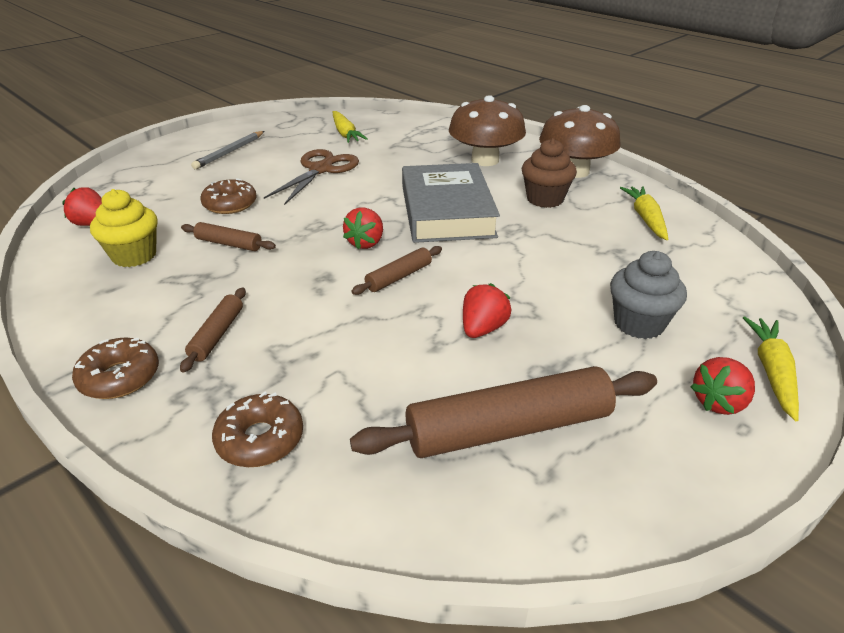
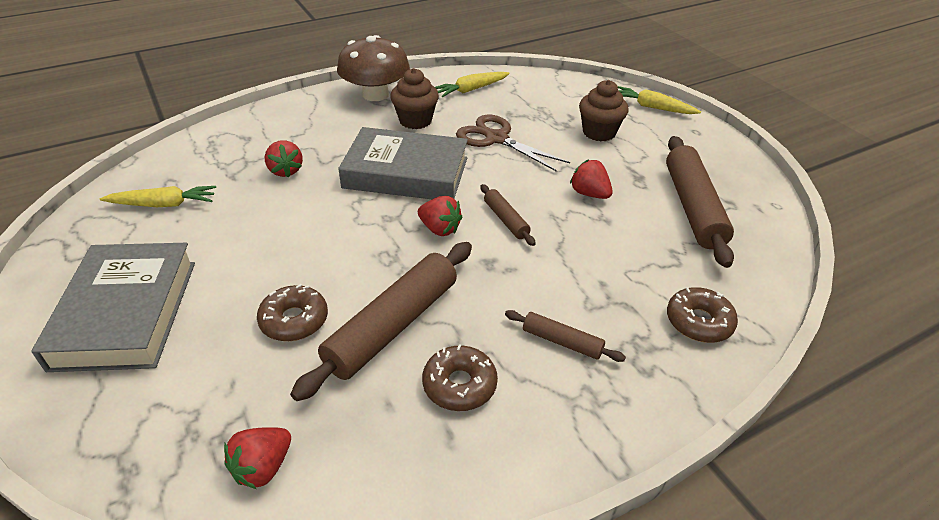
camera: 75 degrees left, 5 degrees up
brown donut [72,338,159,399] -> brown donut moved to [422,344,498,411]
yellow cupcake [90,189,158,267] -> none
brown rolling pin [181,222,276,251] -> brown rolling pin [290,242,472,401], size x2.03
grey pencil [191,131,264,169] -> grey book [31,243,195,372]
brown scissors [264,149,359,205] -> brown scissors moved to [456,115,570,172]
brown mushroom [449,95,526,166] -> none
grey cupcake [610,251,687,339] -> brown cupcake [579,80,629,141]
yellow carrot [620,186,668,240] -> yellow carrot turned 45 degrees counterclockwise [435,72,510,97]
red strawberry [690,357,755,415] -> red strawberry moved to [265,140,303,178]

